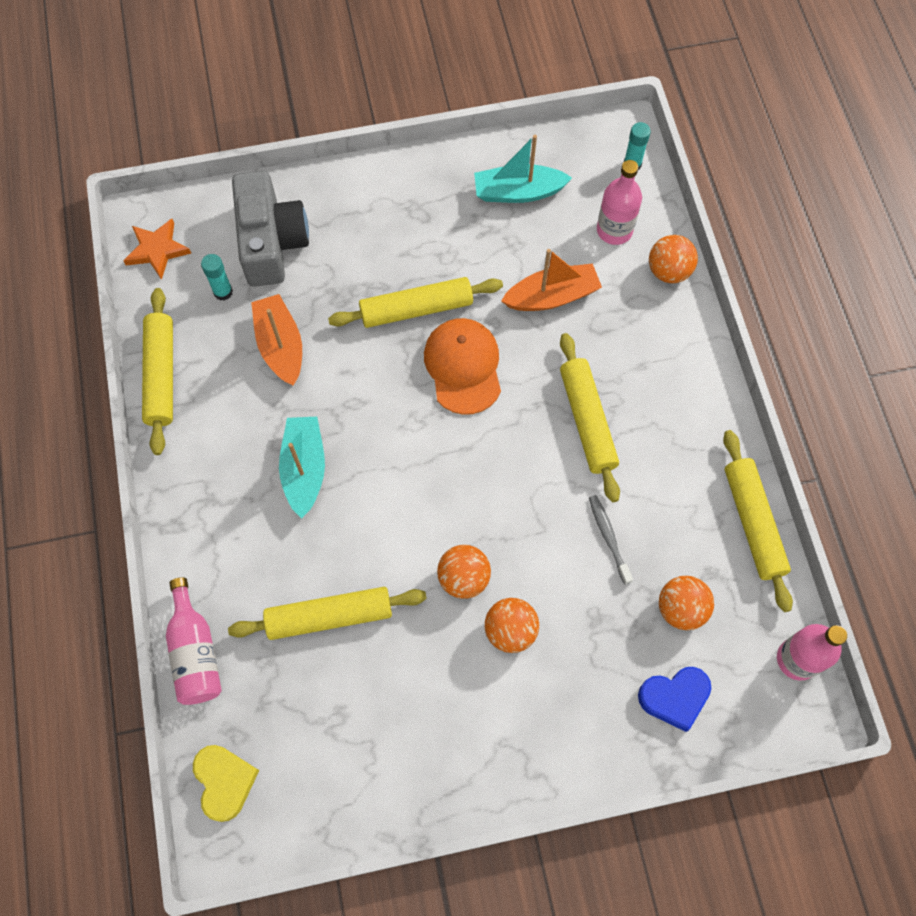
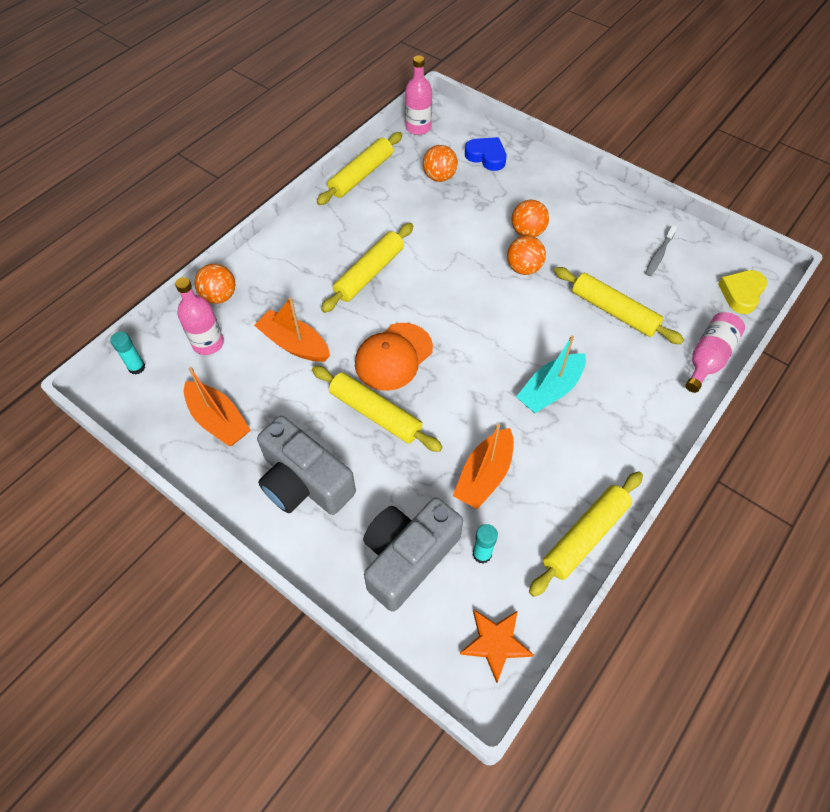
camera: 130 degrees left, 10 degrees down
turquoise boat [474,135,572,203] -> orange boat [184,367,251,446]
grey toothbrush [589,495,633,585] -> grey toothbrush moved to [645,225,677,276]
none -> grey camera [257,416,356,515]

